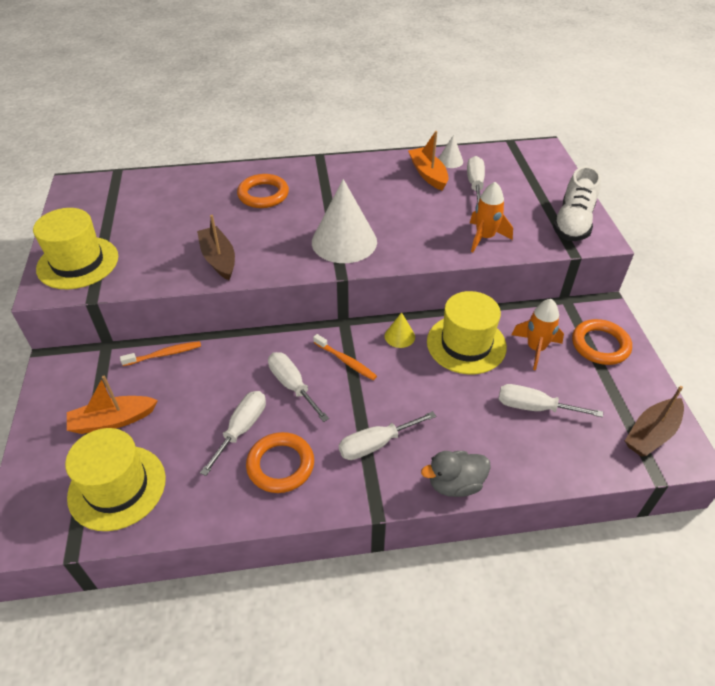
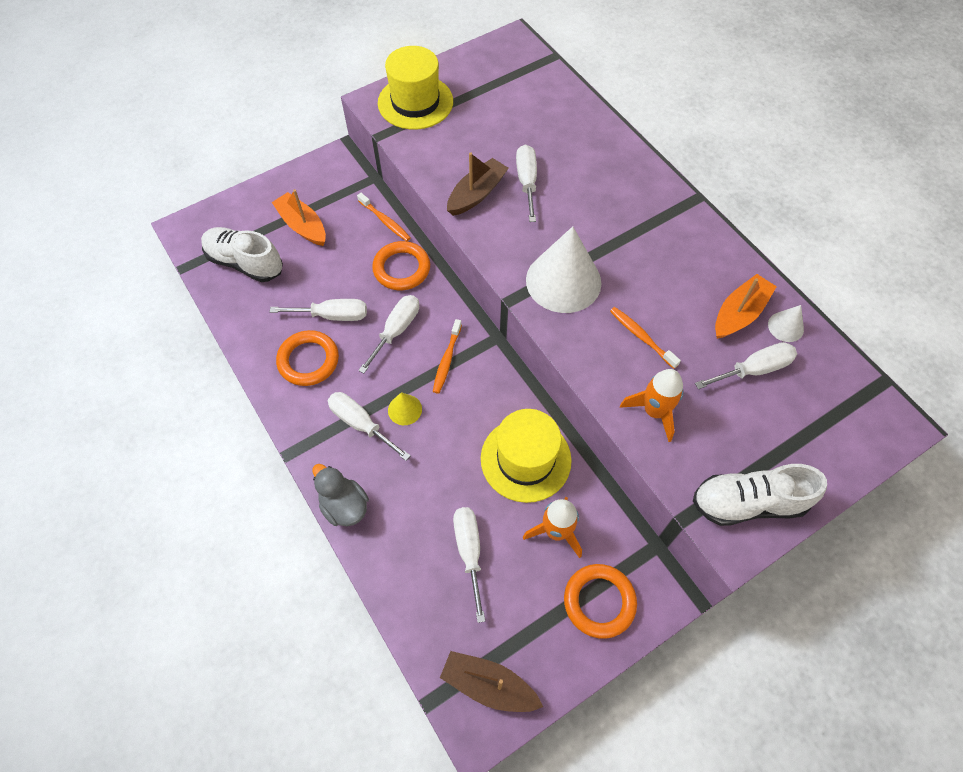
camera: 65 degrees right, 15 degrees up
yellow hat [65,428,166,531] -> white shoe [201,227,283,282]
orange ring [237,174,289,208] -> orange ring moved to [372,241,430,290]
yellow cone [385,312,415,348] -> yellow cone moved to [388,392,422,425]
none -> white screwdriver [516,145,537,222]
none -> orange toothbrush [610,307,681,369]

